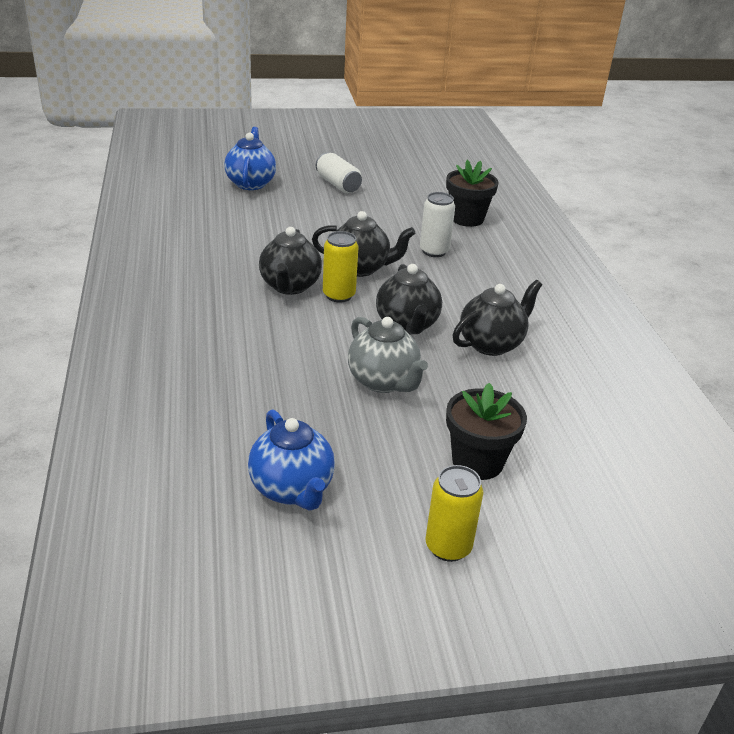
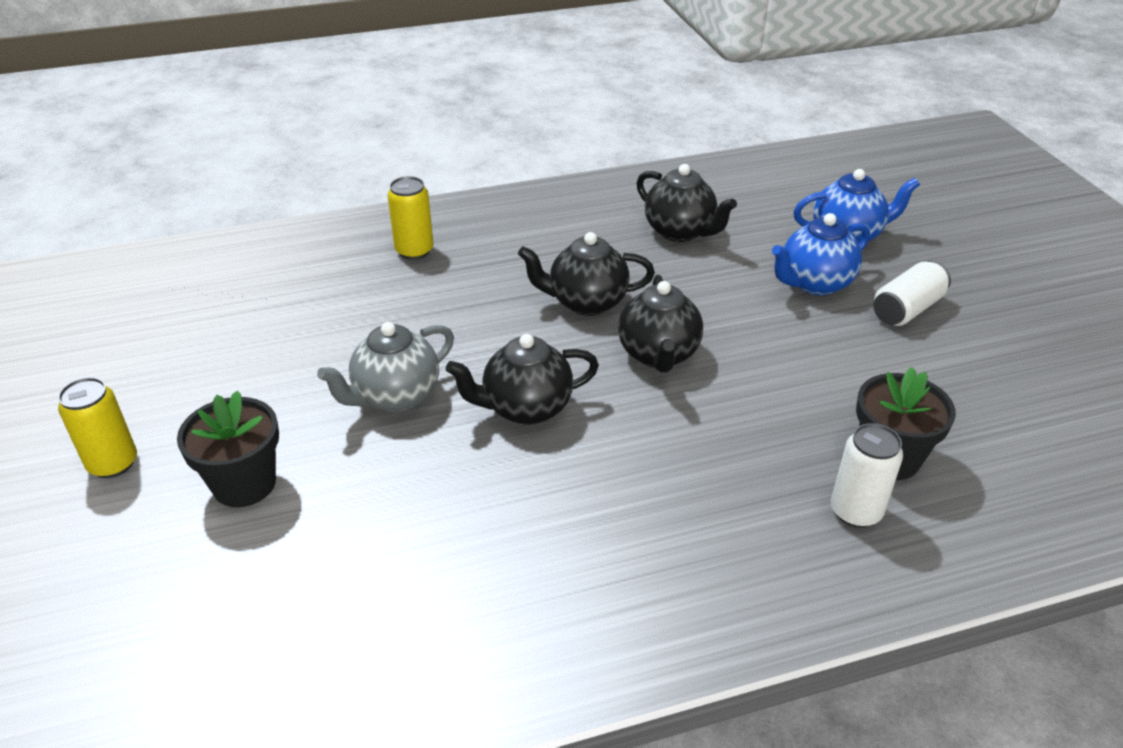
camera: 85 degrees right, 5 degrees up
blue teapot [248,409,335,511] -> blue teapot moved to [772,213,870,295]
yellow can [323,231,359,303] -> yellow can moved to [388,176,433,260]
white can [420,192,455,257] -> white can moved to [831,423,903,528]
black teapot [453,280,542,356] -> black teapot moved to [636,164,737,242]

